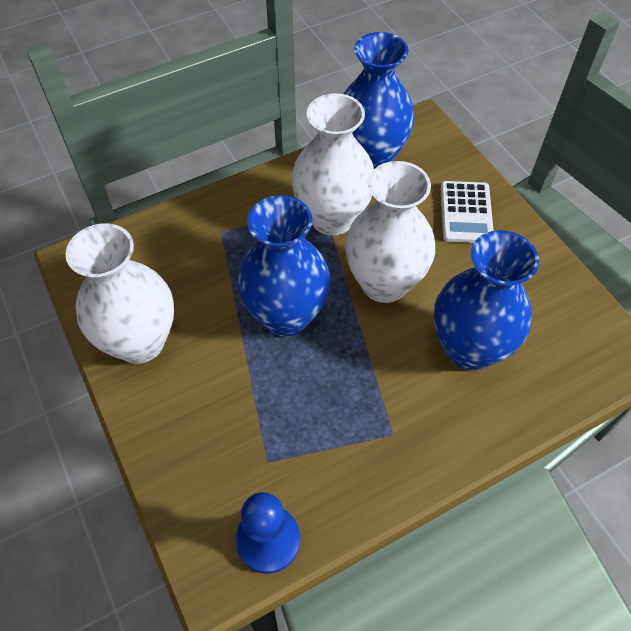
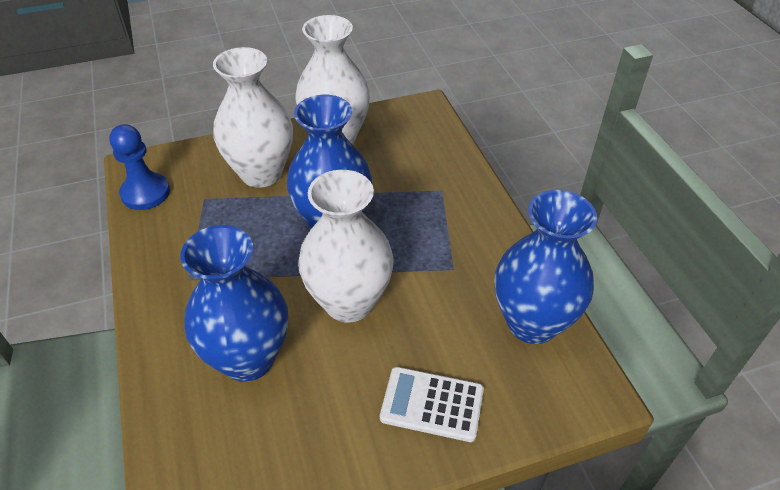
camera: 100 degrees right, 10 degrees down
white vase [291,93,374,236] -> white vase moved to [213,47,293,188]

